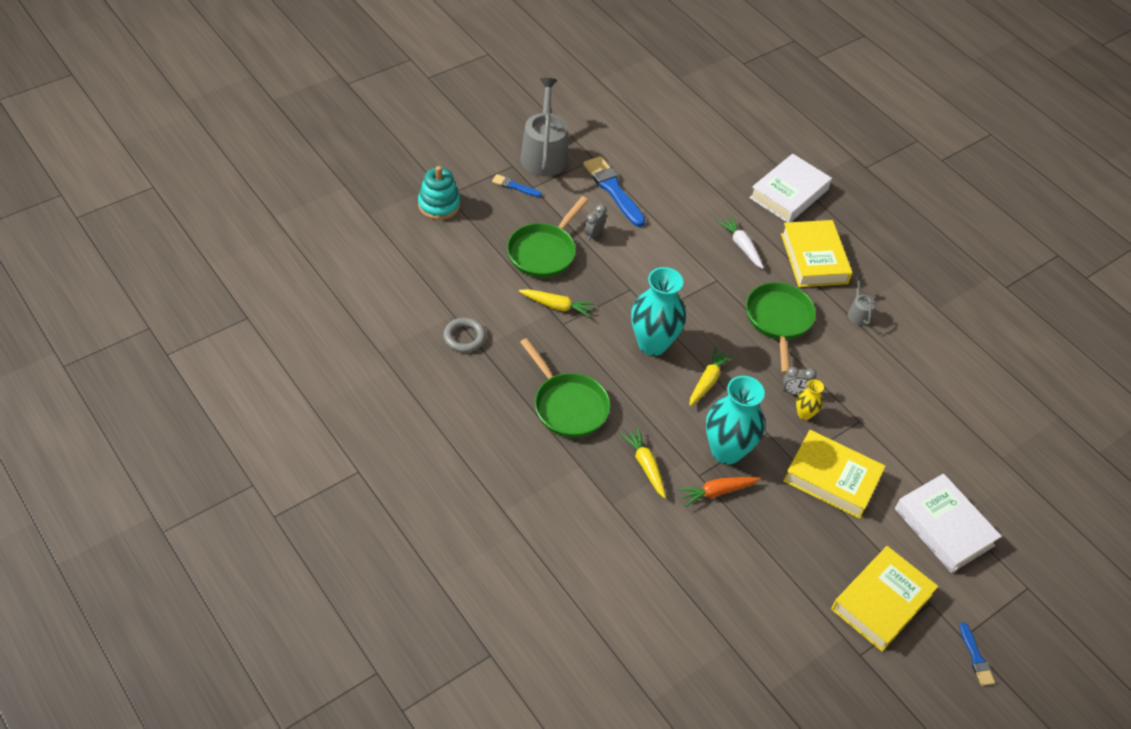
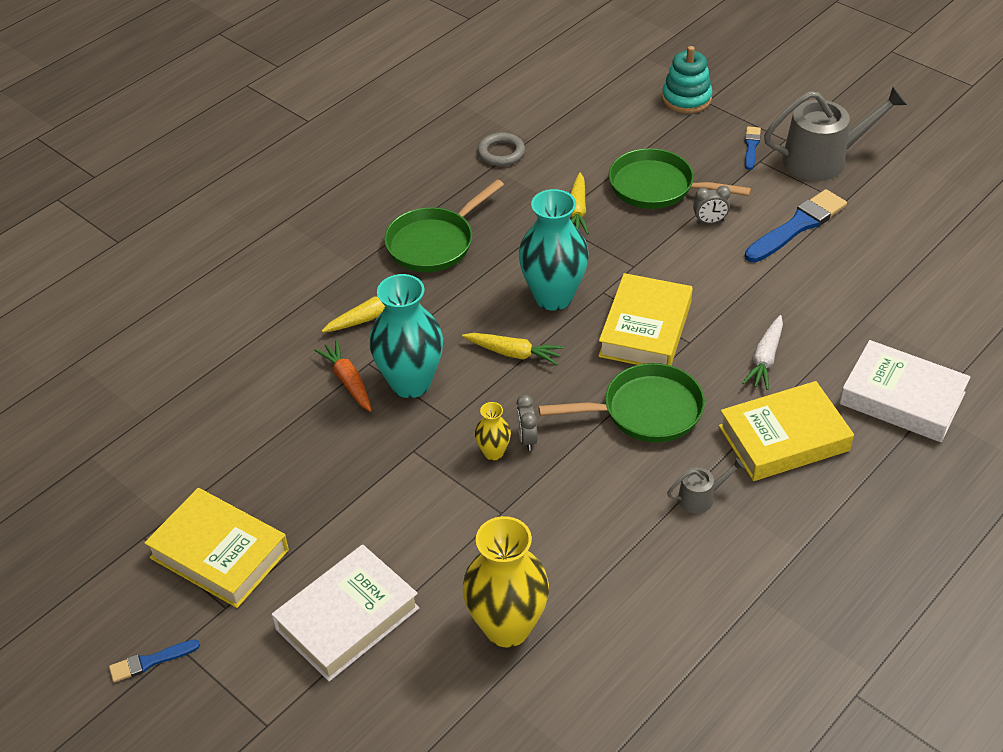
camera: 85 degrees right, 5 degrees down
grey clock [584,204,607,240] -> grey clock turned 150 degrees clockwise [693,185,731,224]
white carrot [717,216,764,269] -> white carrot turned 150 degrees clockwise [743,315,783,390]
yellow book [783,430,886,519] -> yellow book moved to [598,273,693,366]
none -> yellow vase [462,516,549,647]

